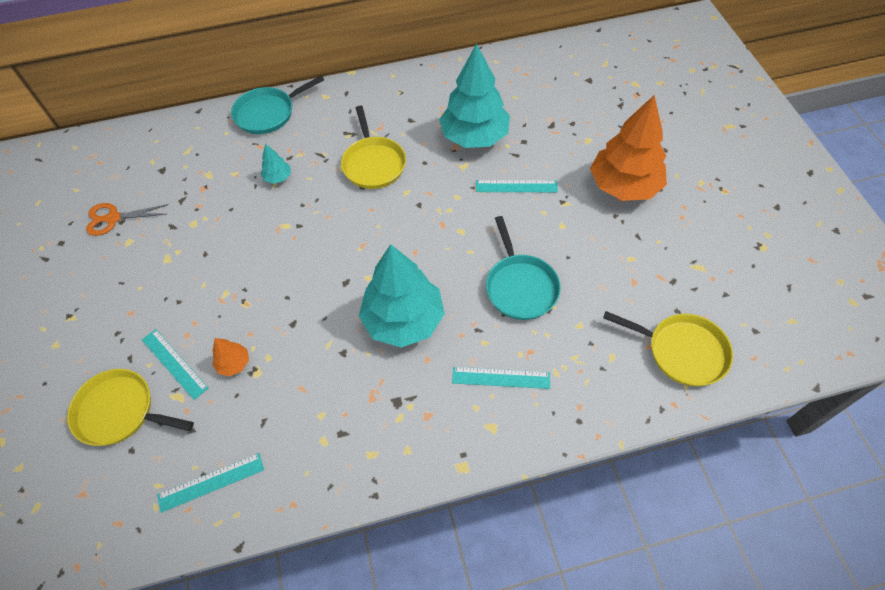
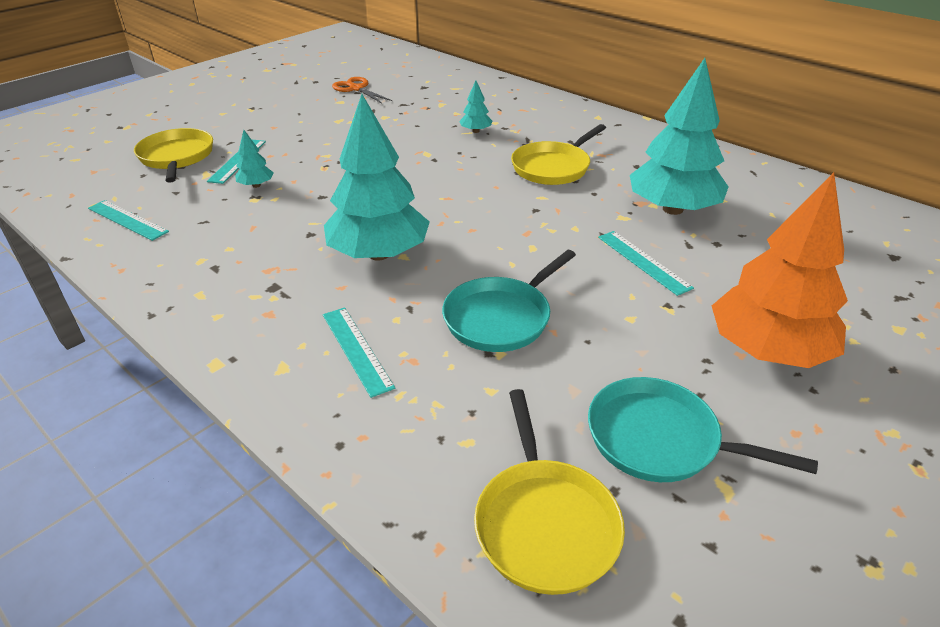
camera: 55 degrees right, 20 degrees down
orange tree [212,338,249,376] -> turquoise tree [235,130,274,188]
turquoise pan [231,76,324,134] -> turquoise pan moved to [588,377,818,482]

